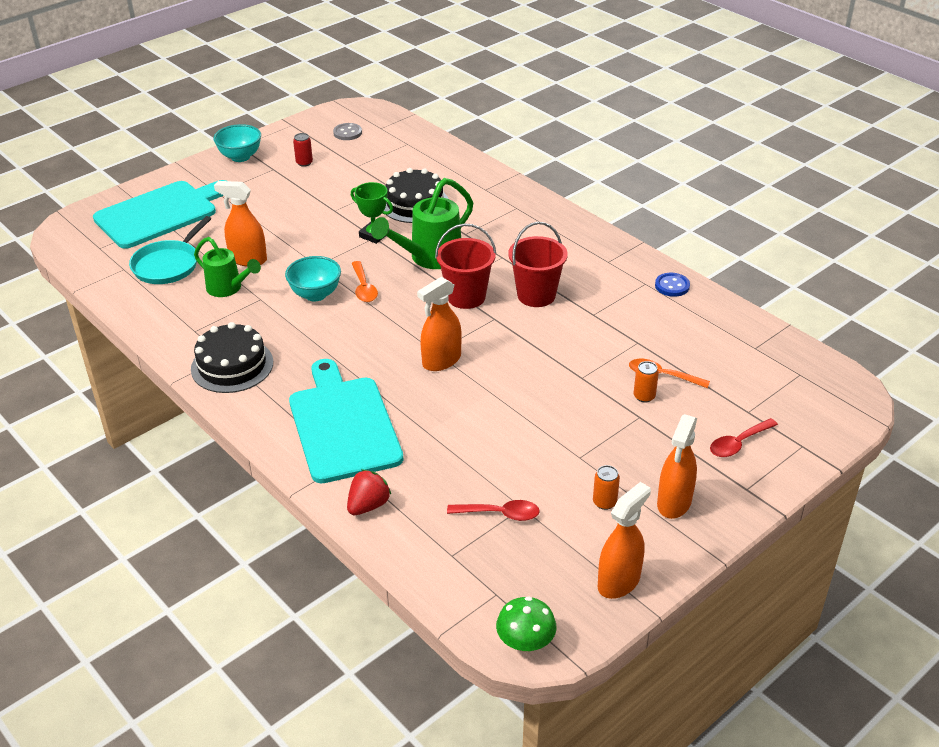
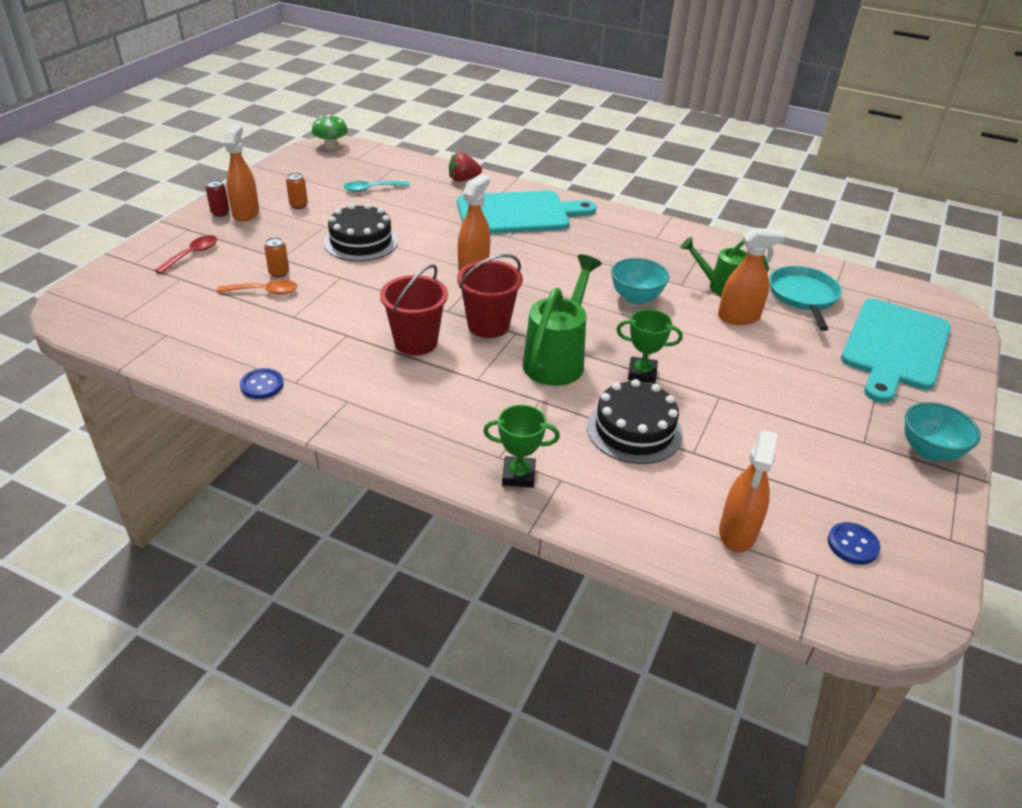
camera: 155 degrees right, 0 degrees up
black cake [191,322,273,393] -> black cake moved to [324,204,398,261]
turquoise cutting board [289,359,403,483] -> turquoise cutting board turned 60 degrees counterclockwise [457,190,596,234]
red can [293,133,313,167] -> red can moved to [206,180,230,217]
grey button [333,123,362,140] -> blue button [828,522,880,565]
red strawberry [347,469,391,515] -> red strawberry turned 60 degrees clockwise [449,152,482,182]
orange spoon [352,261,378,302] -> none
red spoon [447,500,540,521] -> turquoise spoon [344,181,410,192]
orange spray bottle [598,482,651,599] -> orange spray bottle moved to [719,430,778,552]
none -> green trophy [483,405,560,488]

